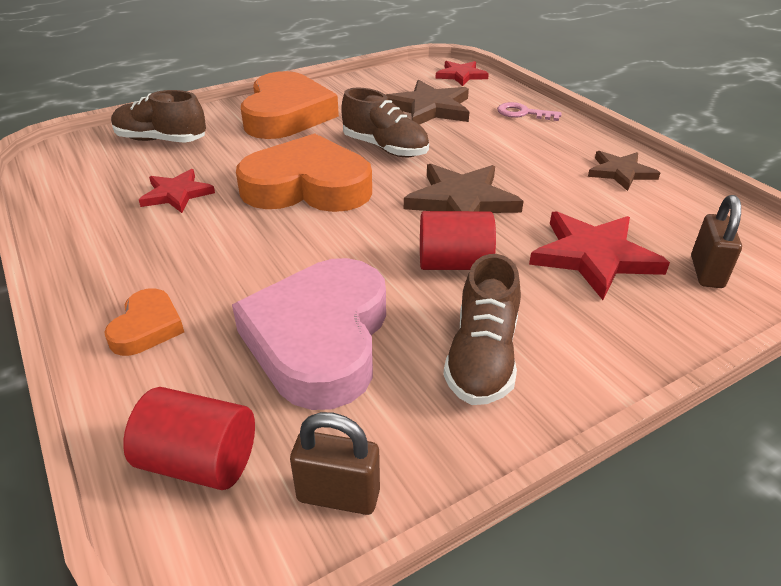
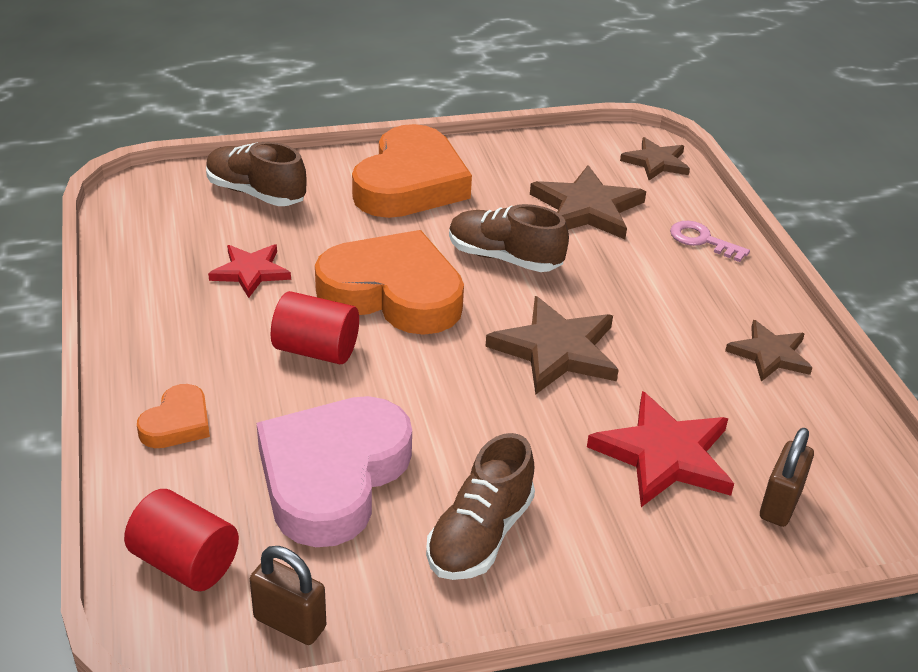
camera: 15 degrees right, 0 degrees up
brown shoe [341,88,429,157] -> brown shoe turned 150 degrees clockwise [449,204,569,272]
red cylinder [420,211,496,270] -> red cylinder moved to [271,291,359,364]
red star [435,61,489,86] -> brown star [620,137,690,180]

